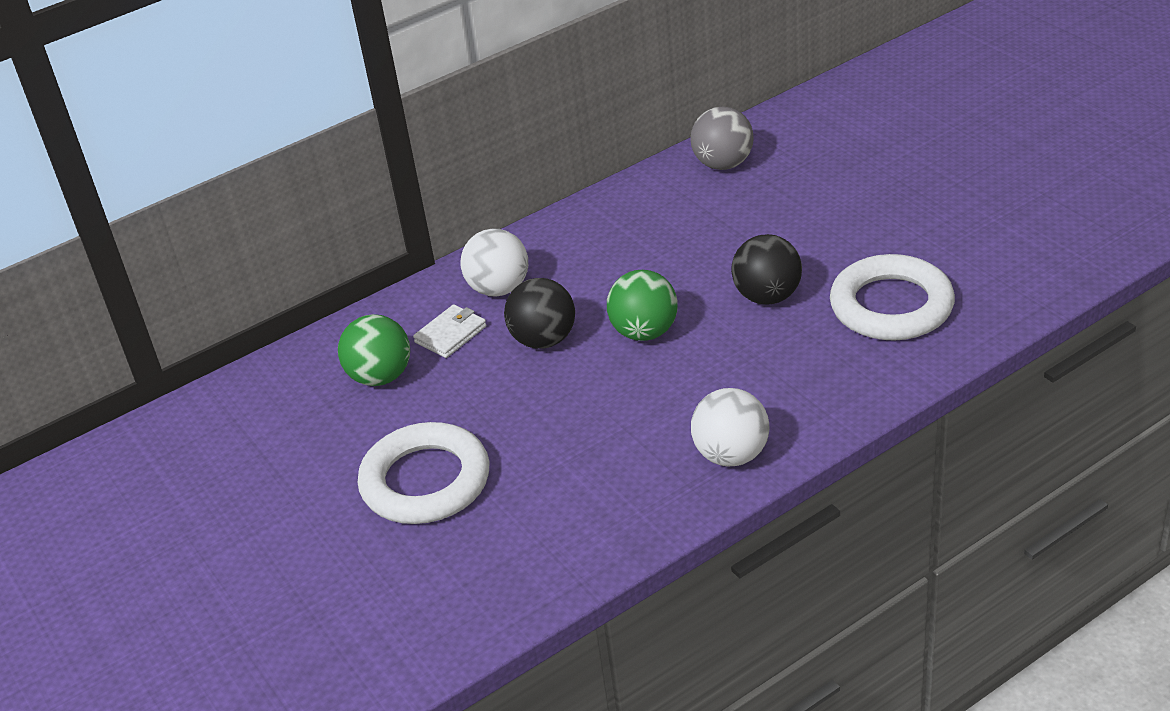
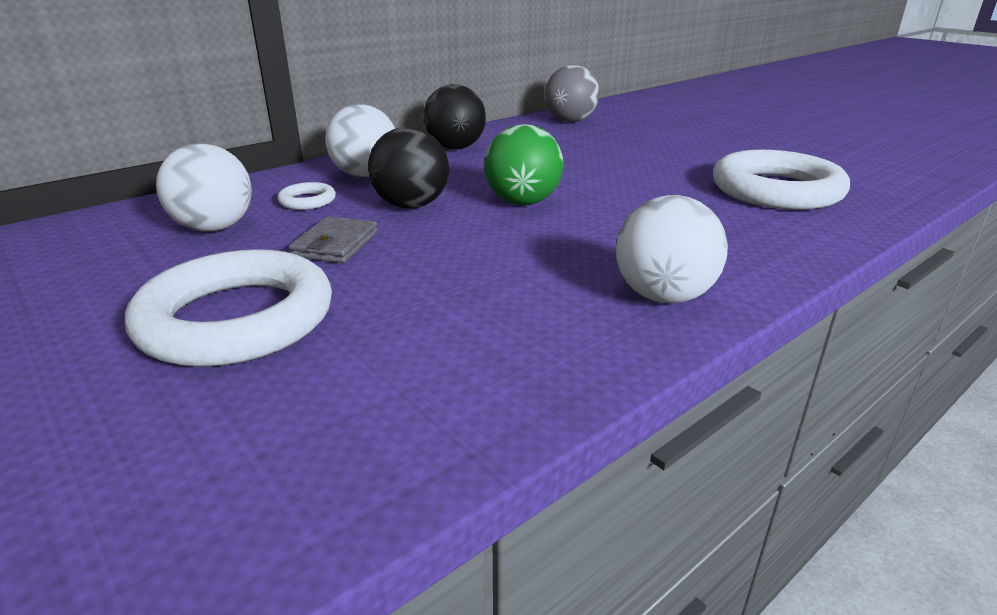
camera: 10 degrees left, 10 degrees down
green ball [338,314,410,386] -> white ball [156,143,252,232]
white wallet [413,304,486,358] -> white ring [277,182,336,210]
black ball [731,234,802,305] -> black ball moved to [423,84,486,150]
none -> grey wallet [289,216,378,263]

